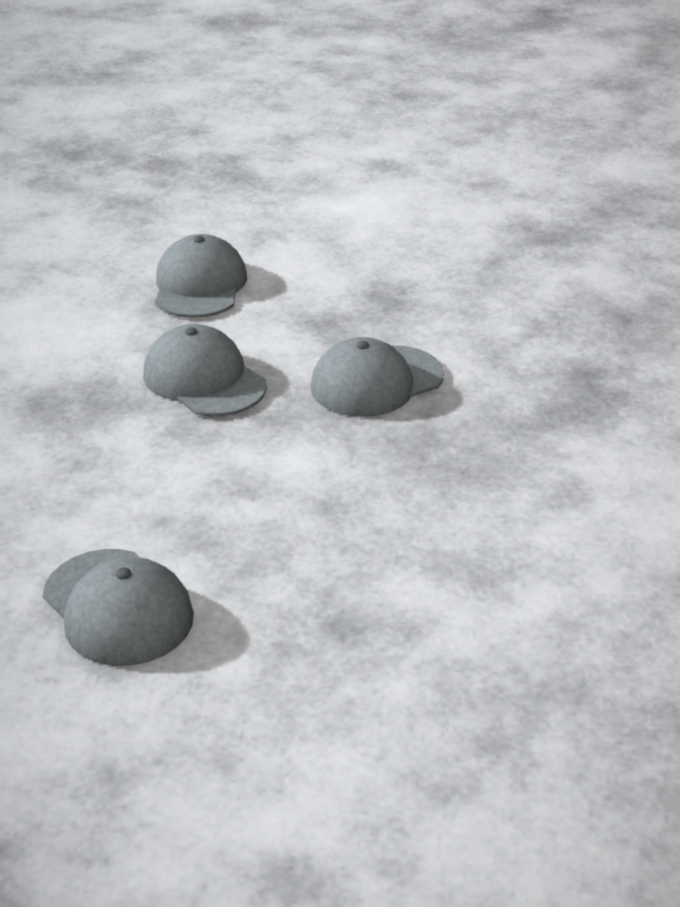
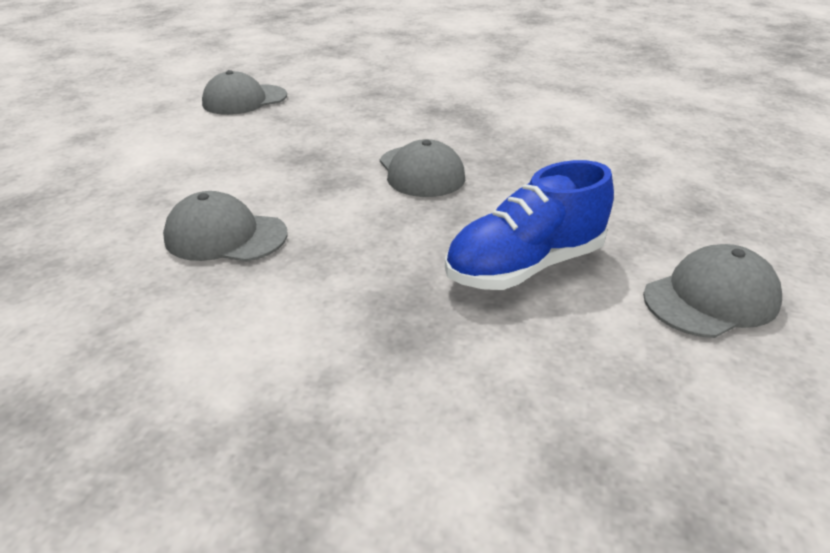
camera: 80 degrees left, 0 degrees up
grey cap [143,324,267,417] -> grey cap moved to [202,70,287,115]
none -> blue shoe [445,160,614,290]

